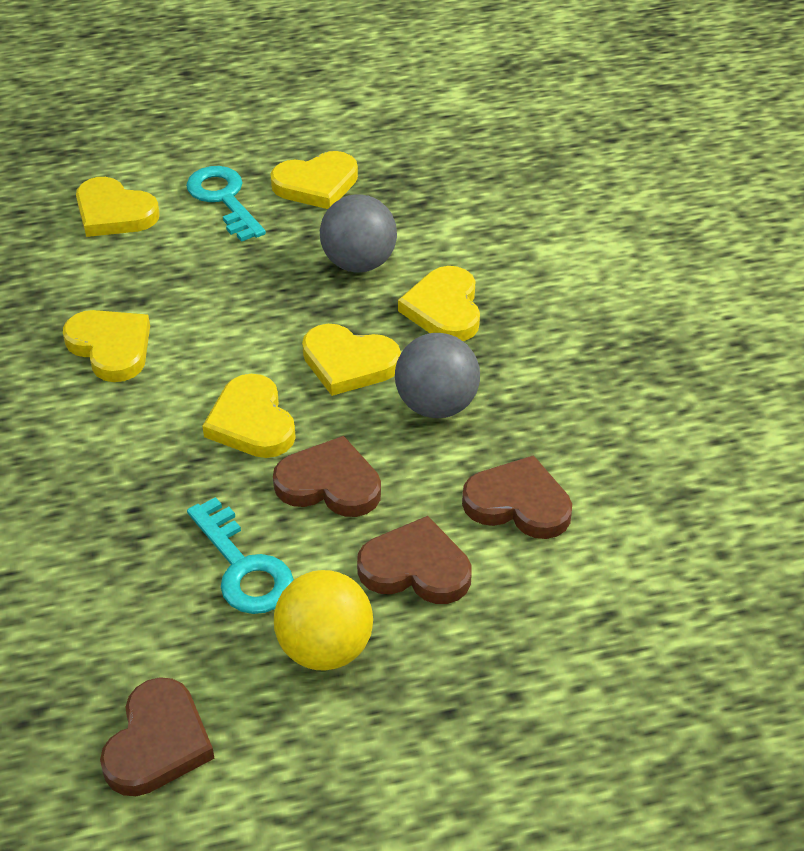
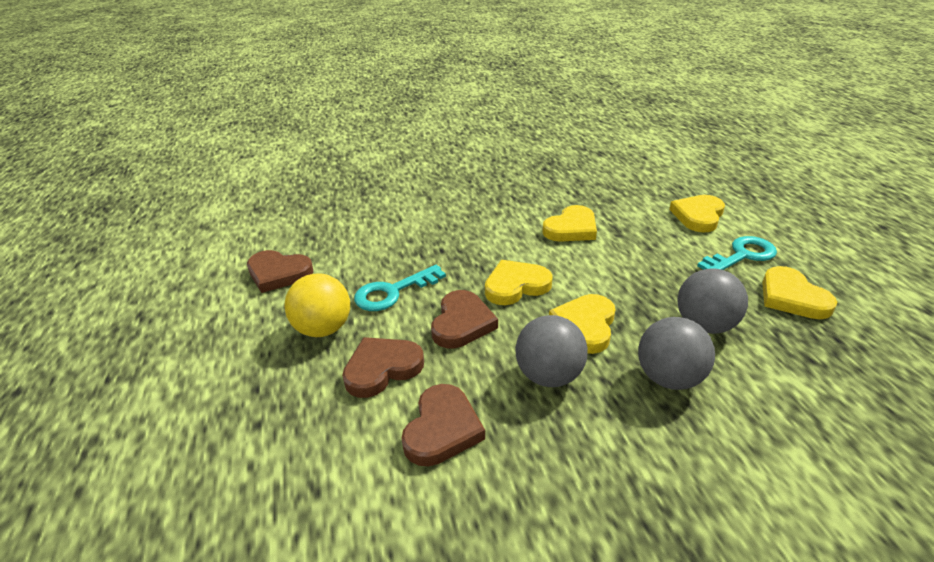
camera: 90 degrees right, 10 degrees down
brown heart [357,516,472,604] -> brown heart turned 135 degrees counterclockwise [342,337,424,398]
yellow heart [398,266,480,341] -> grey ball [638,317,715,390]

